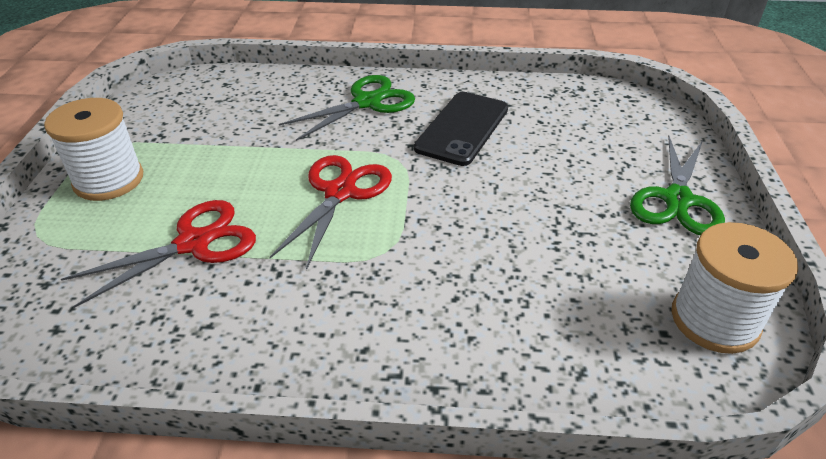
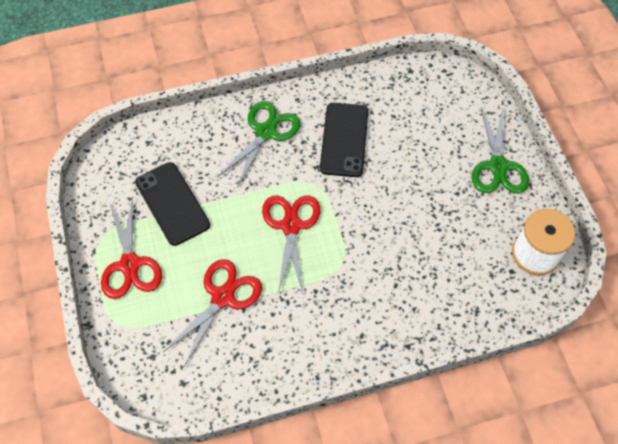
camera: 20 degrees left, 20 degrees up
white spool [44,98,143,201] -> red scissors [101,196,162,299]
none -> black phone [135,162,210,246]

